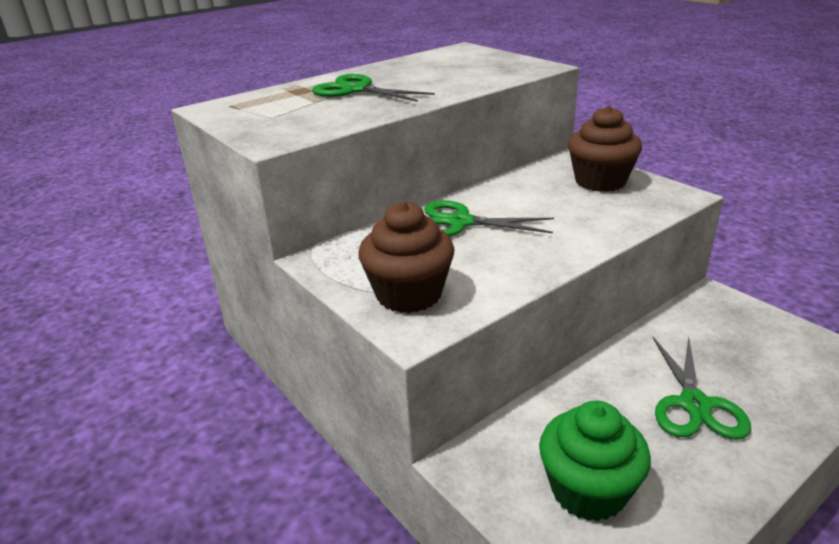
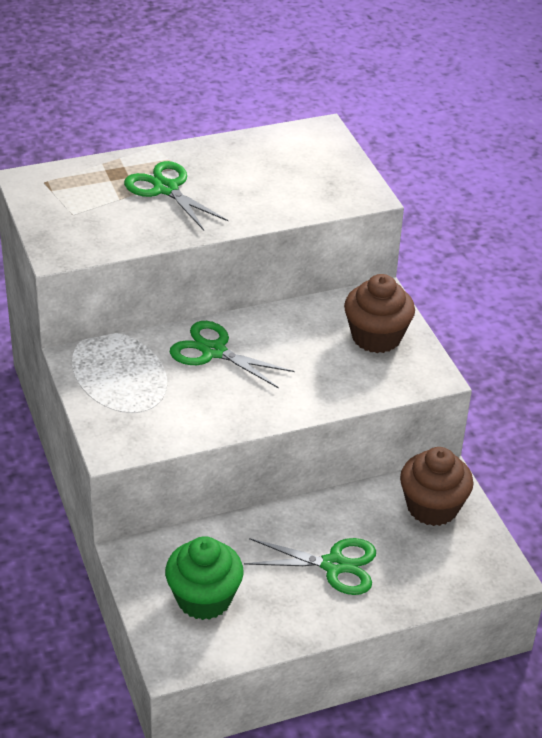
camera: 15 degrees right, 10 degrees up
brown cupcake [358,201,455,313] -> brown cupcake moved to [400,447,474,526]
green scissors [653,337,751,439] -> green scissors turned 105 degrees counterclockwise [244,538,376,595]

